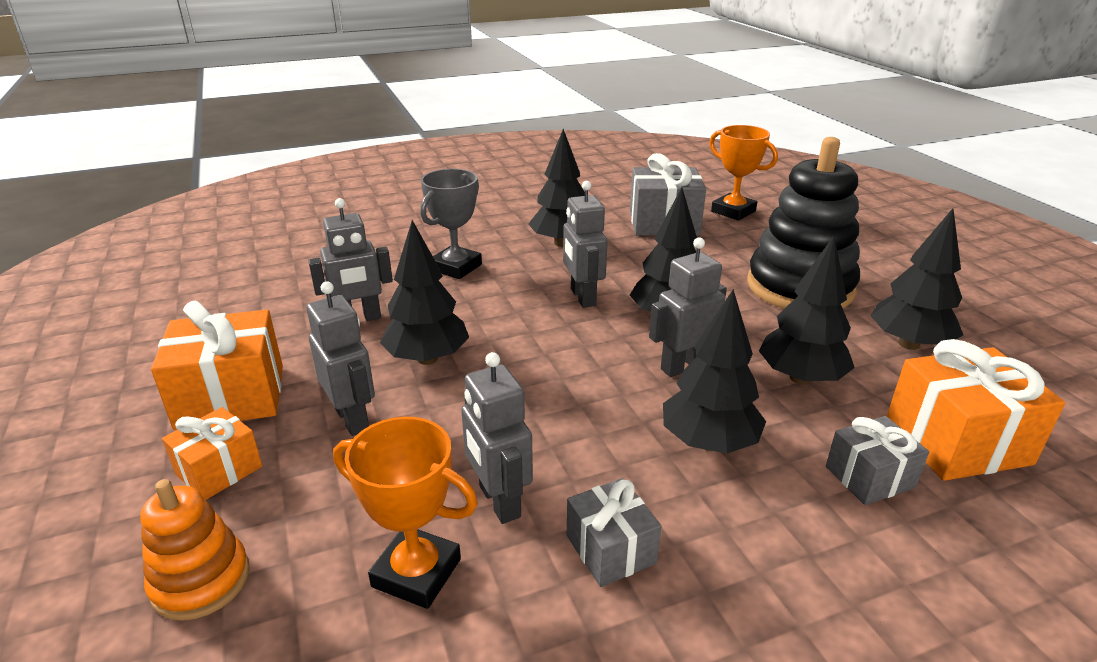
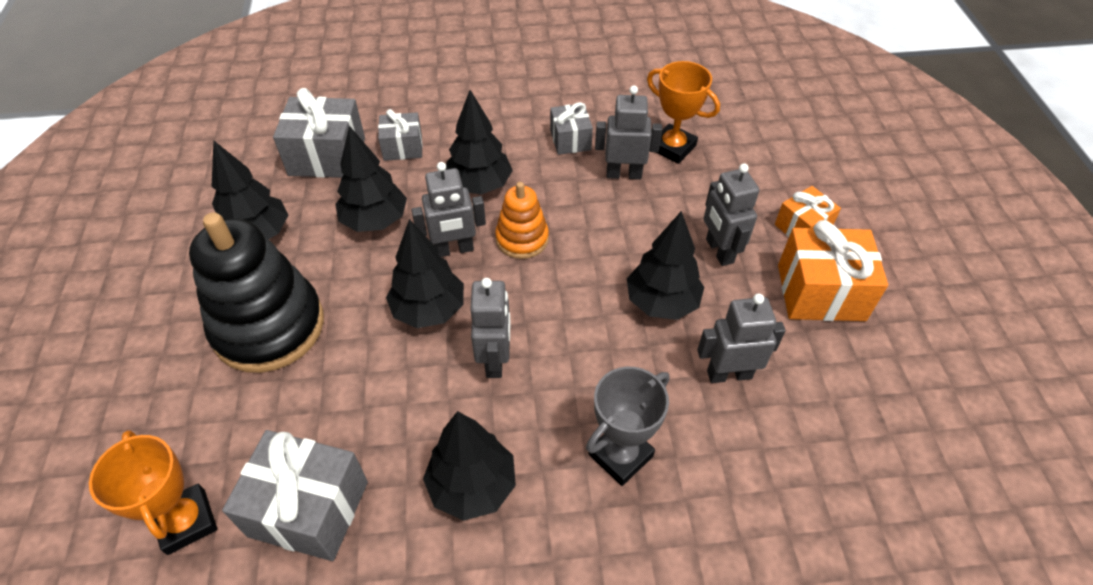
camera: 165 degrees left, 20 degrees up
orange stacking toy [141,479,250,621] -> orange stacking toy moved to [495,182,549,259]
grey robot [461,352,533,524] -> grey robot turned 75 degrees counterclockwise [595,85,662,180]
orange gift [887,339,1065,481] -> grey gift [273,88,365,178]

